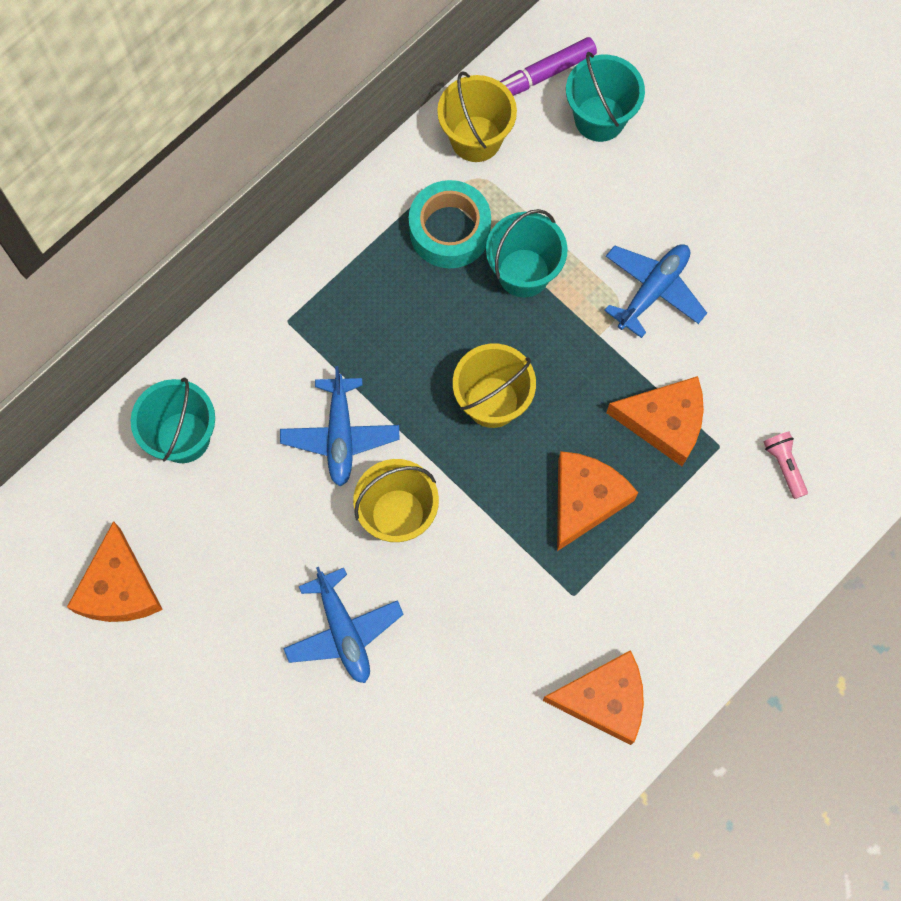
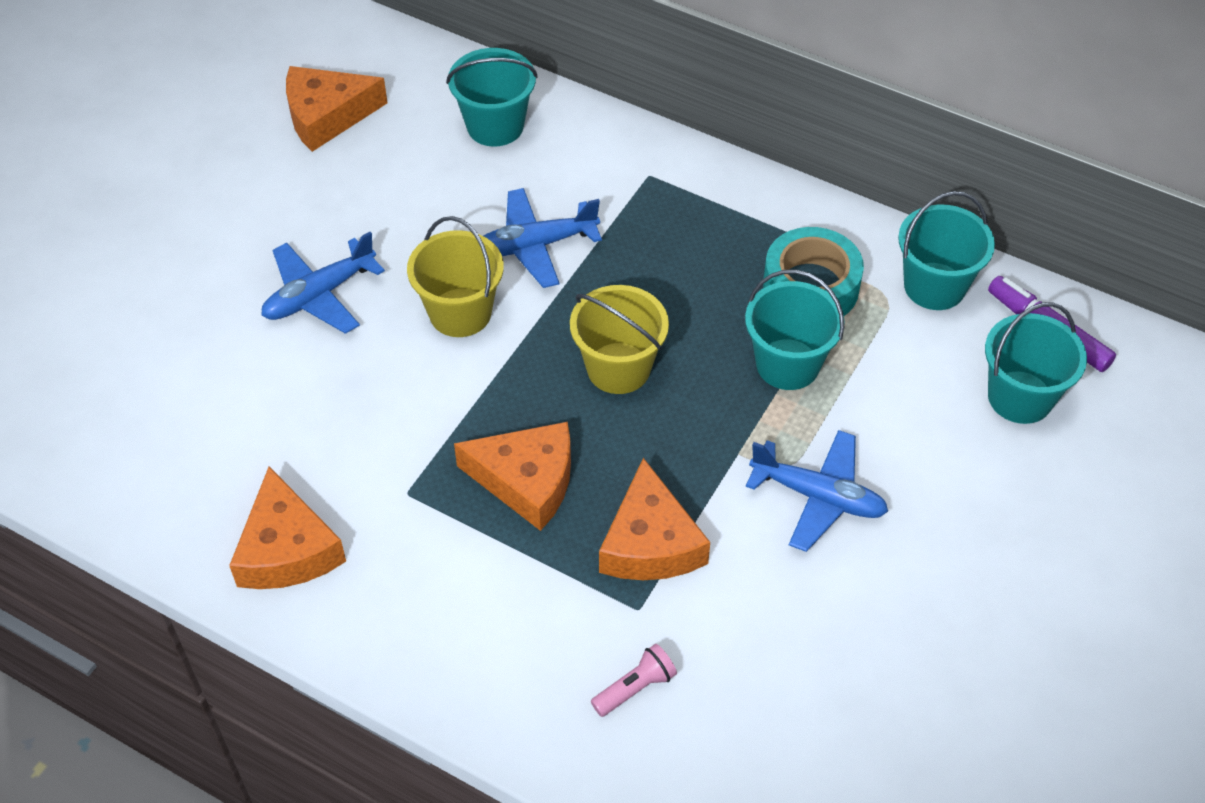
camera: 75 degrees right, 20 degrees down
yellow bucket [437,71,517,162] -> turquoise bucket [898,191,995,310]

